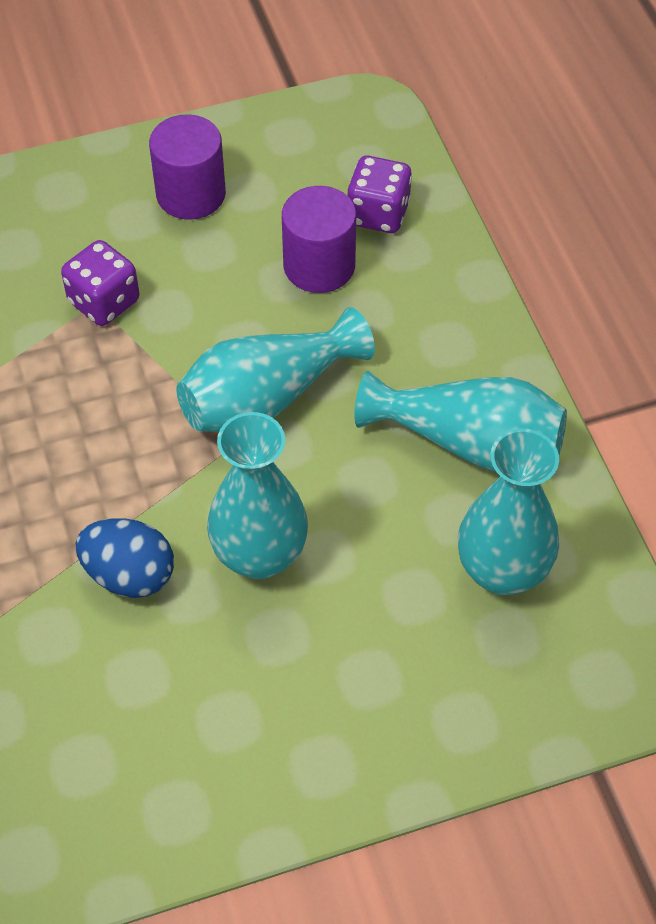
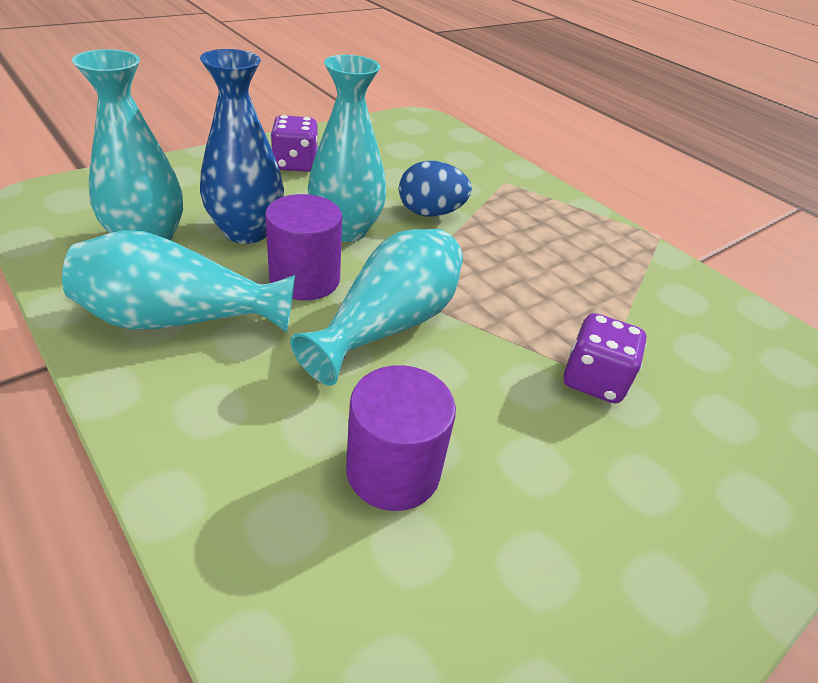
camera: 155 degrees right, 15 degrees down
purple cylinder [149,114,226,220] -> purple cylinder moved to [265,194,342,300]
purple dice [348,156,412,233] -> purple dice moved to [270,115,318,172]
none -> blue vase [200,49,284,244]

